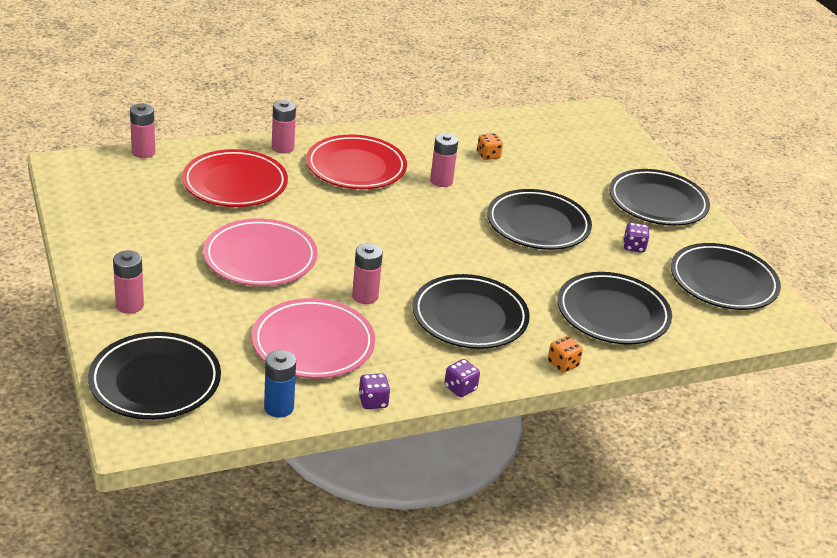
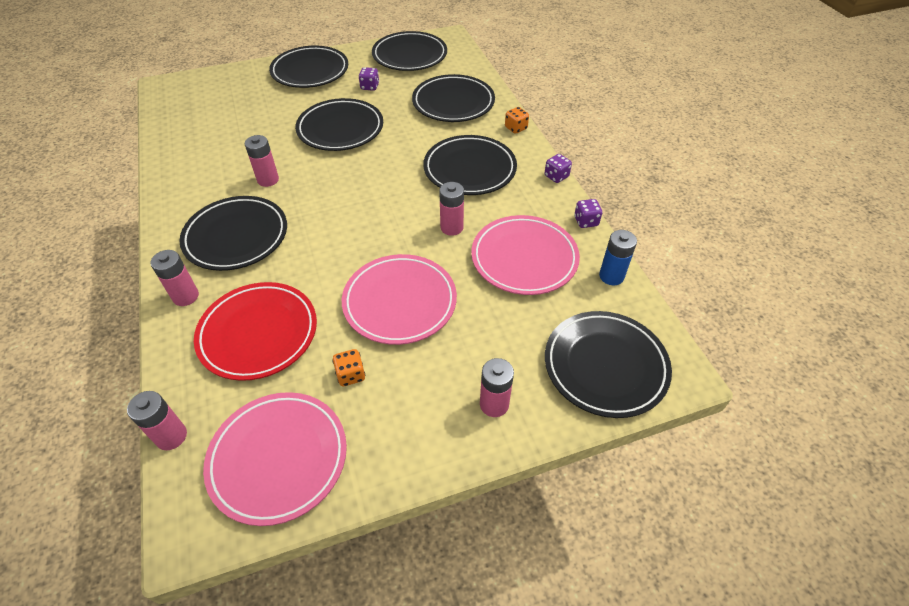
camera: 85 degrees left, 15 degrees up
red plate [306,134,407,189] -> black plate [179,196,287,271]
orange dice [477,133,503,160] -> orange dice moved to [332,349,365,386]
none -> pink plate [203,392,347,526]

